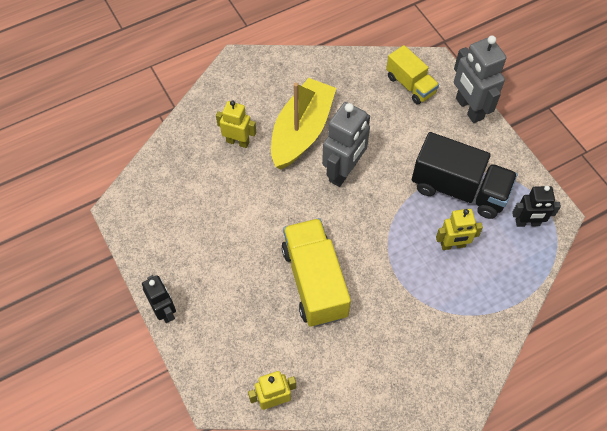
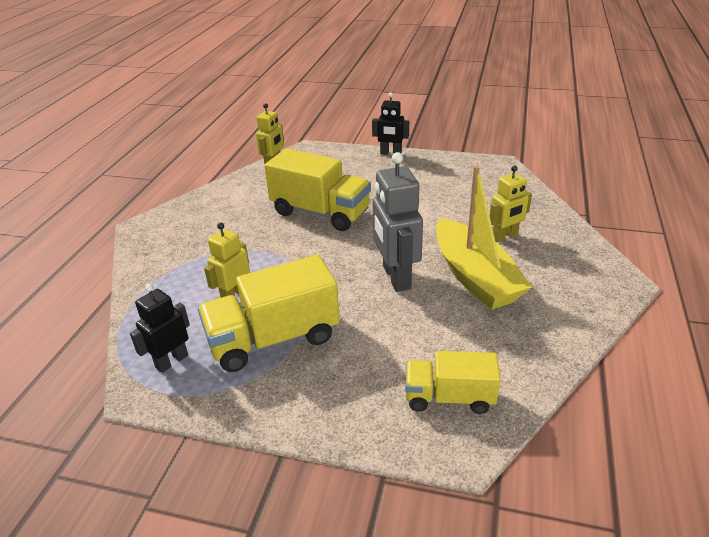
camera: 135 degrees right, 25 degrees down
black truck [412,132,517,219] -> yellow truck [198,255,340,372]
grey robot [454,36,507,123] -> none

